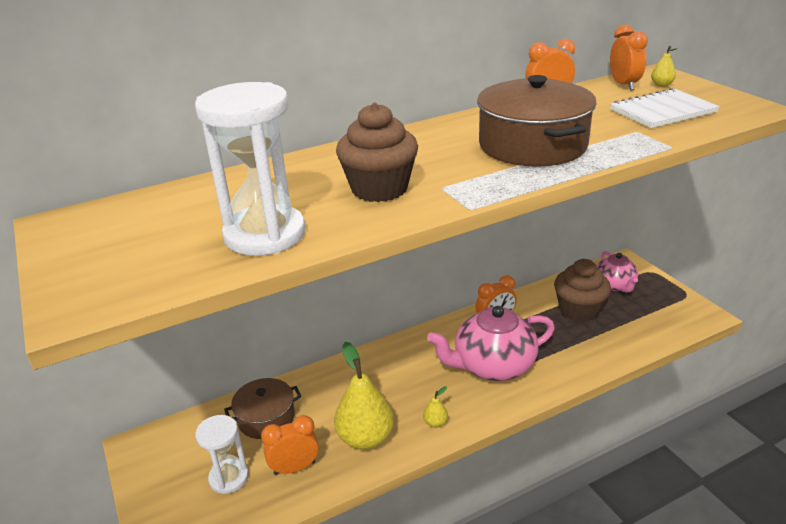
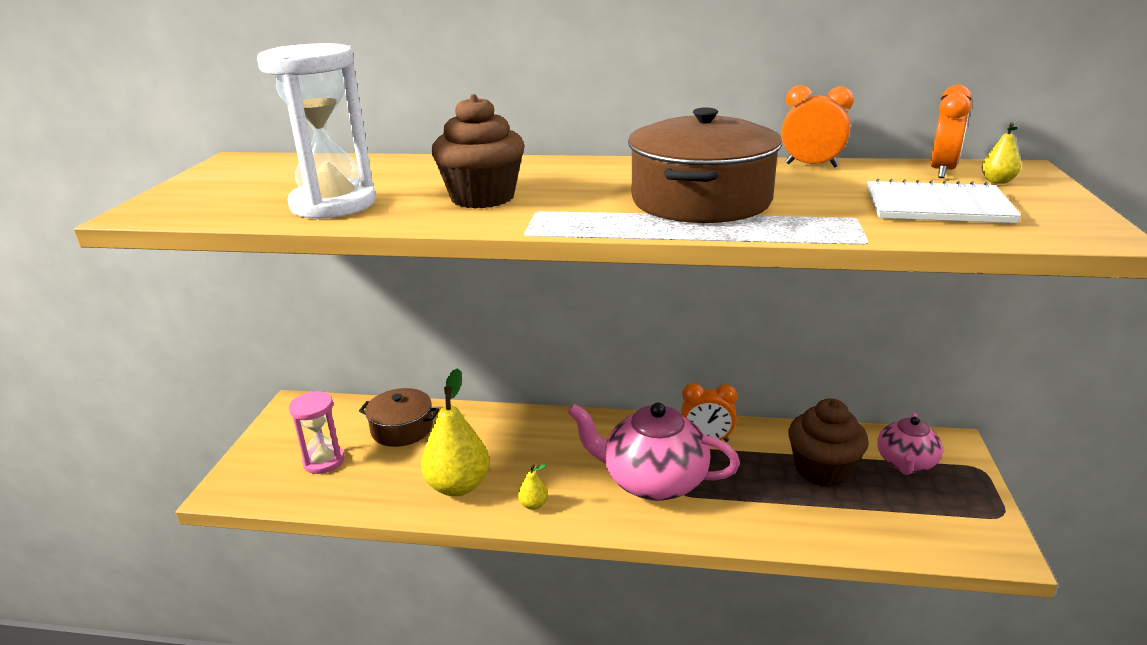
camera: 35 degrees right, 5 degrees down
white hourglass [195,415,249,494] -> pink hourglass [289,391,344,474]
orange clock [261,415,319,475] -> none

